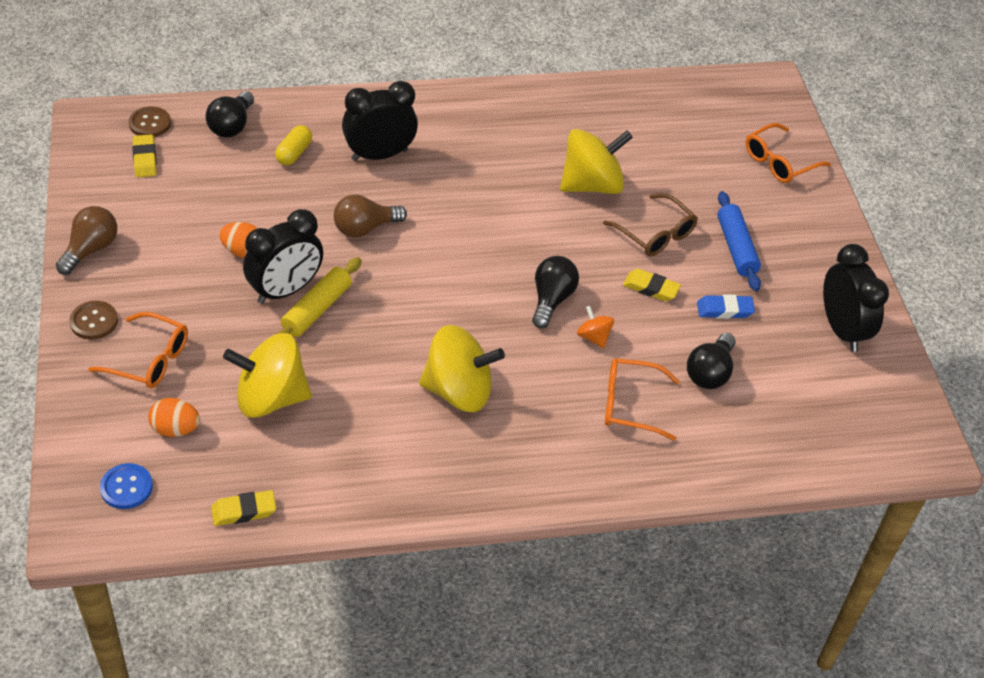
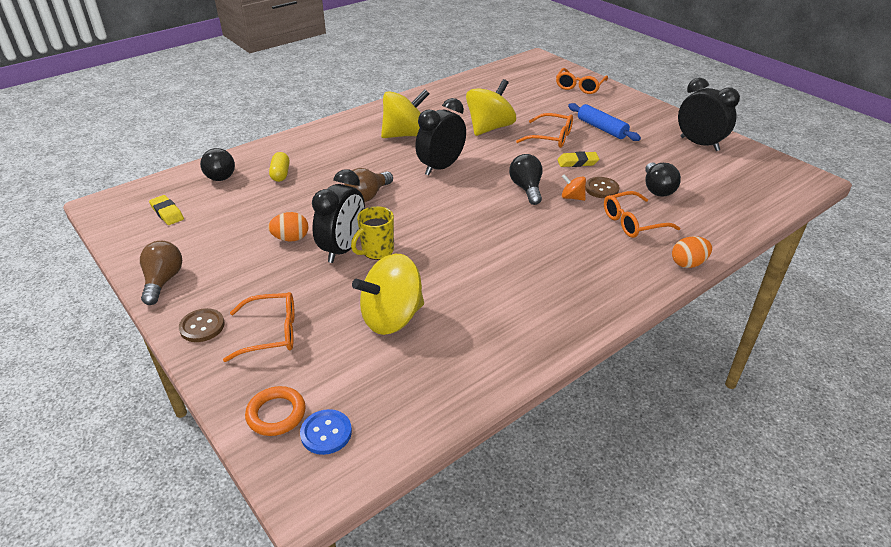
camera: 25 degrees left, 10 degrees down
brown button [129,107,171,137] -> brown button moved to [585,177,620,198]
orange egg [148,398,200,437] -> orange egg moved to [672,236,712,268]
yellow eraser [211,490,276,526] -> none
yellow rolling pin [274,257,362,337] -> yellow mug [351,206,394,260]
black clock [342,81,418,161] -> black clock moved to [415,98,466,175]
yellow spinning top [419,325,505,412] -> yellow spinning top moved to [381,89,429,138]
brown glasses [603,193,698,256] -> orange glasses [516,113,573,148]
blue eraser [697,294,755,319] -> none
none -> orange ring [245,386,306,436]

